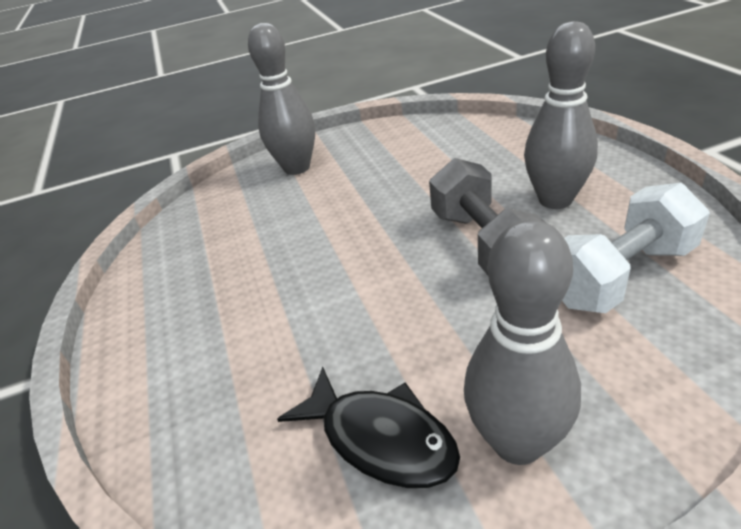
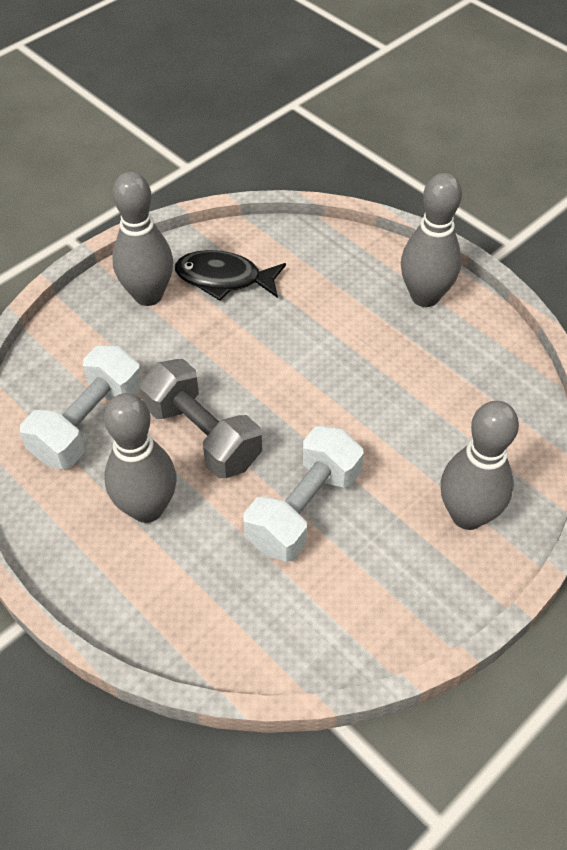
camera: 150 degrees right, 15 degrees up
none -> white dumbbell [244,426,364,562]
none -> grey bowling pin [401,173,462,307]

